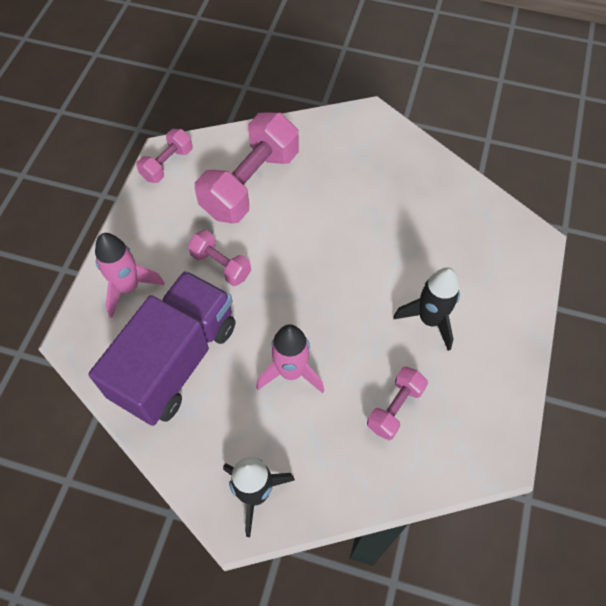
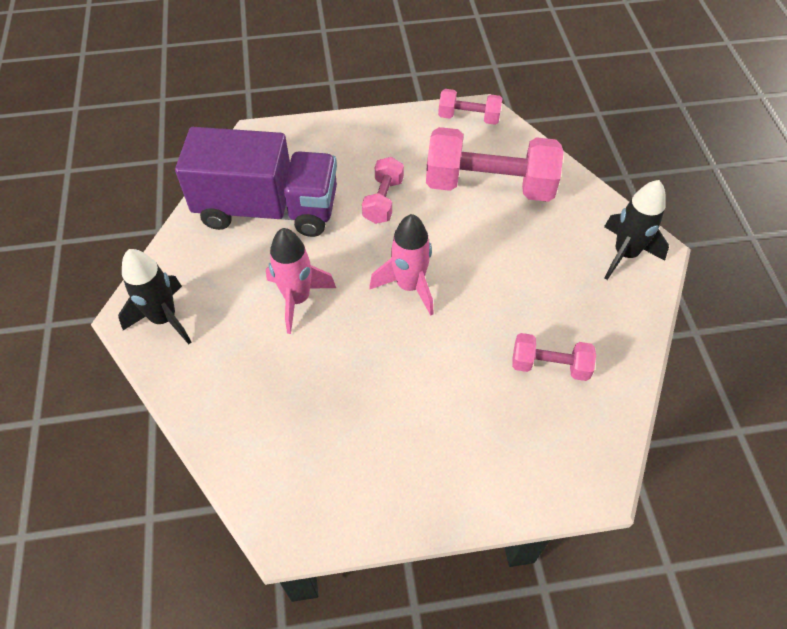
camera: 65 degrees right, 5 degrees down
pink rocket [95,233,165,318] -> pink rocket moved to [369,214,434,316]
pink dumbbell [367,367,428,440] -> pink dumbbell moved to [512,333,596,381]
black rocket [393,268,460,351] -> black rocket moved to [604,180,669,280]

